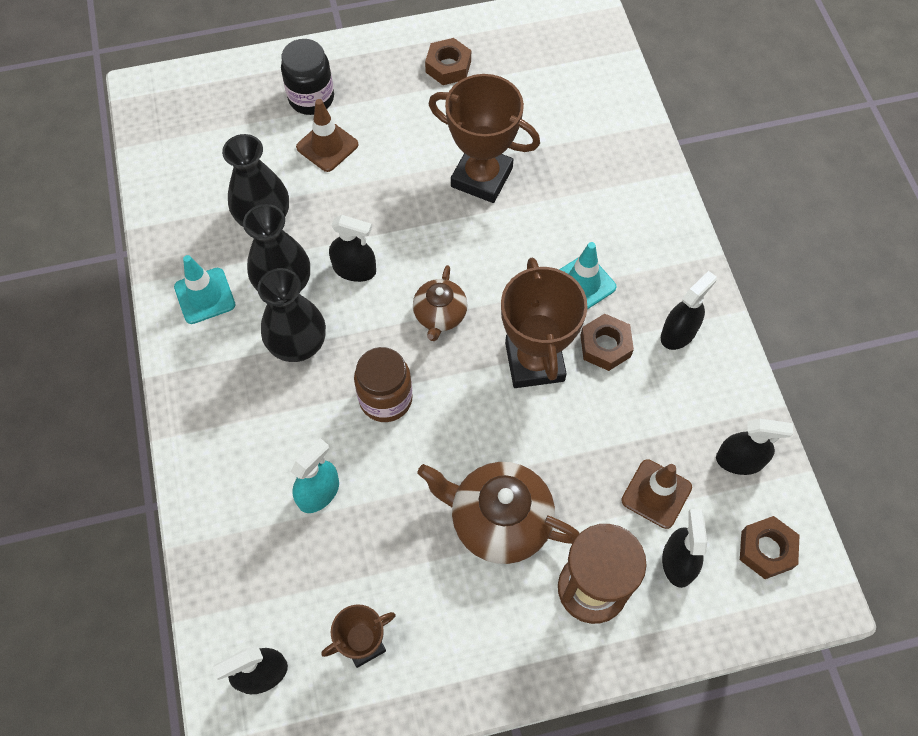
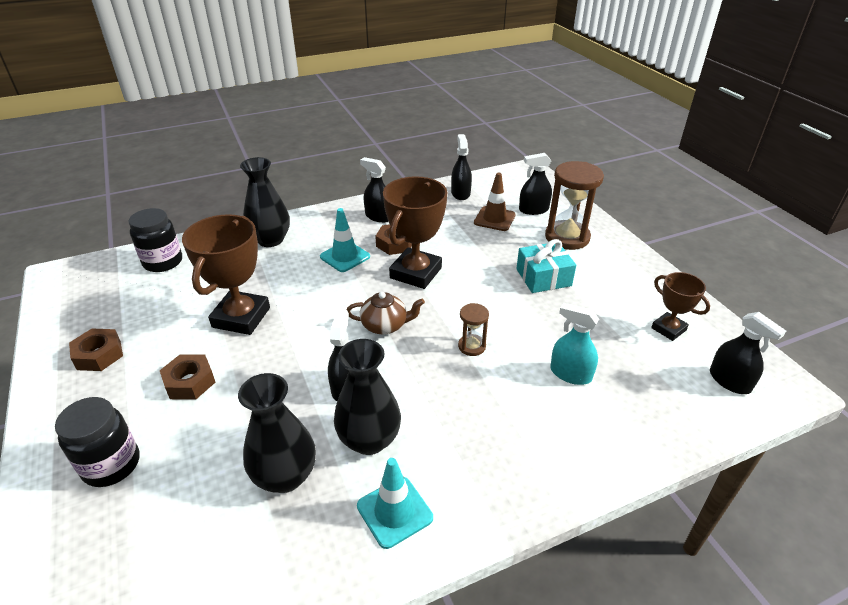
camera: 100 degrees left, 25 degrees down
black vase [258,268,326,362] -> black vase moved to [240,157,290,247]
brown traffic cone [296,99,358,172] -> none
brown jar [354,347,413,422] -> brown hourglass [458,303,489,356]
brown teapot [417,462,580,564] -> turquoise gift [516,239,576,293]
brown trophy [501,258,587,388] -> brown trophy turned 45 degrees counterclockwise [383,176,448,289]
brown nut [740,516,800,579] -> brown nut moved to [160,354,216,399]
none -> black jar [128,208,182,272]

